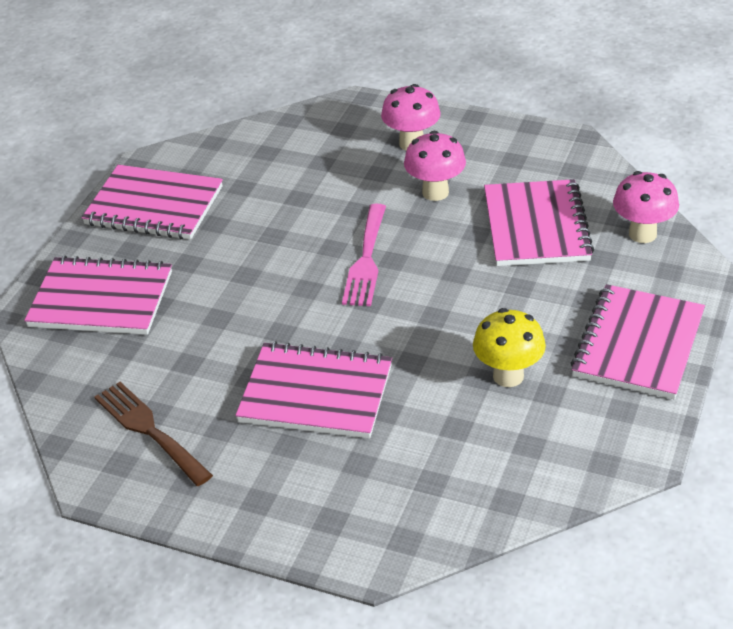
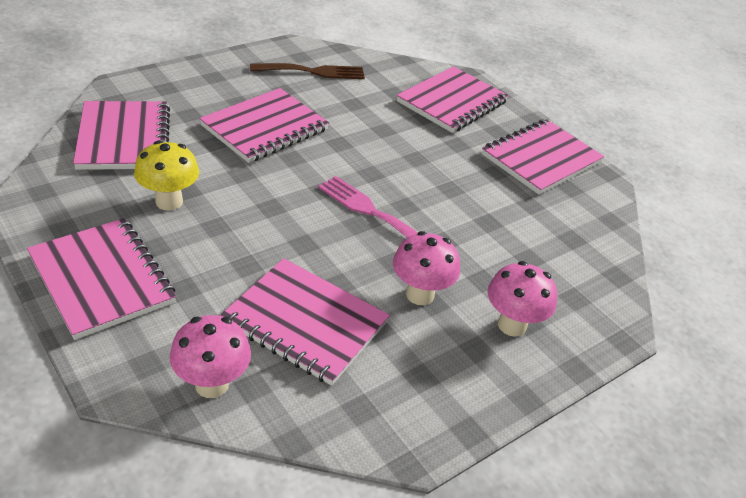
camera: 115 degrees right, 0 degrees up
none -> pink notebook [73,101,170,170]

